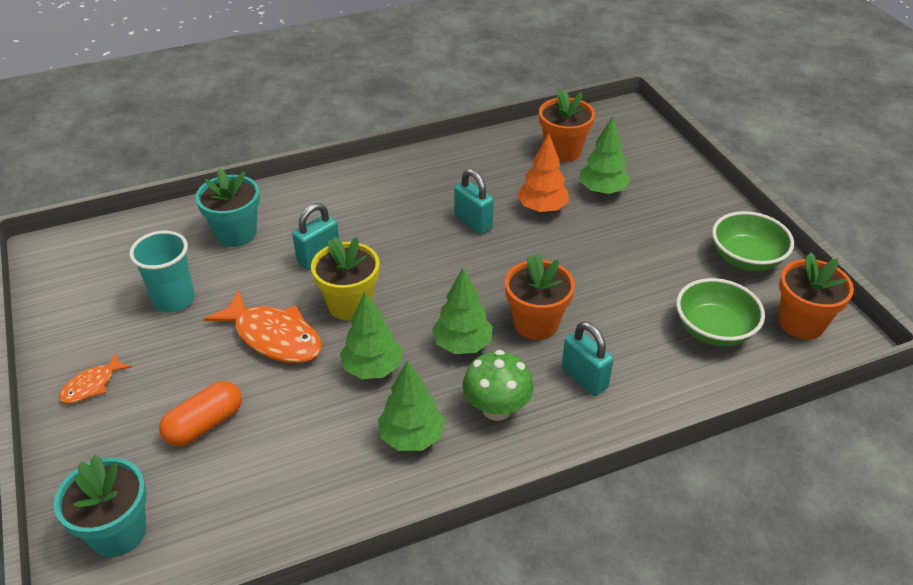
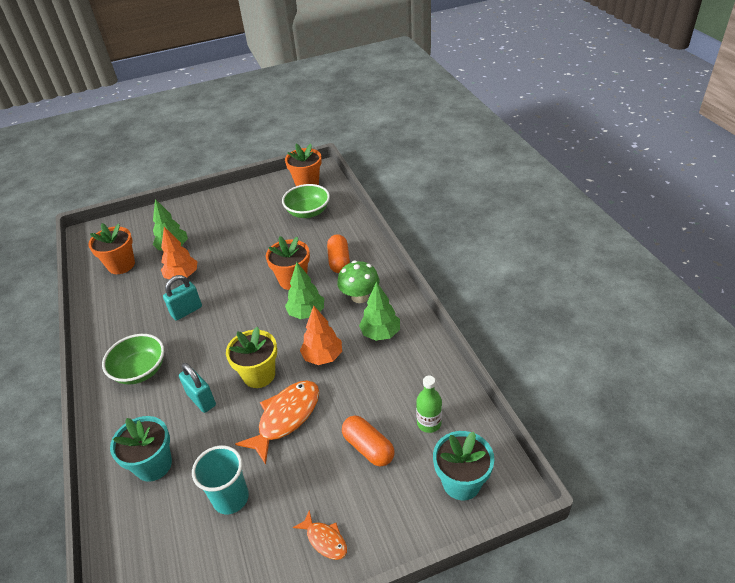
camera: 85 degrees left, 0 degrees up
green tree [340,291,402,379] -> orange tree [300,306,342,365]
turquoise padlock [562,321,614,396] -> orange capsule [327,234,350,273]
green bowl [712,211,794,271] -> green bowl moved to [102,334,164,384]
none -> green bottle [416,376,442,433]

